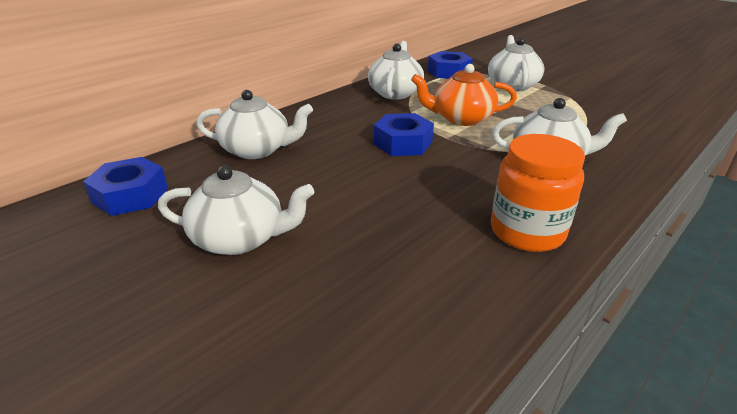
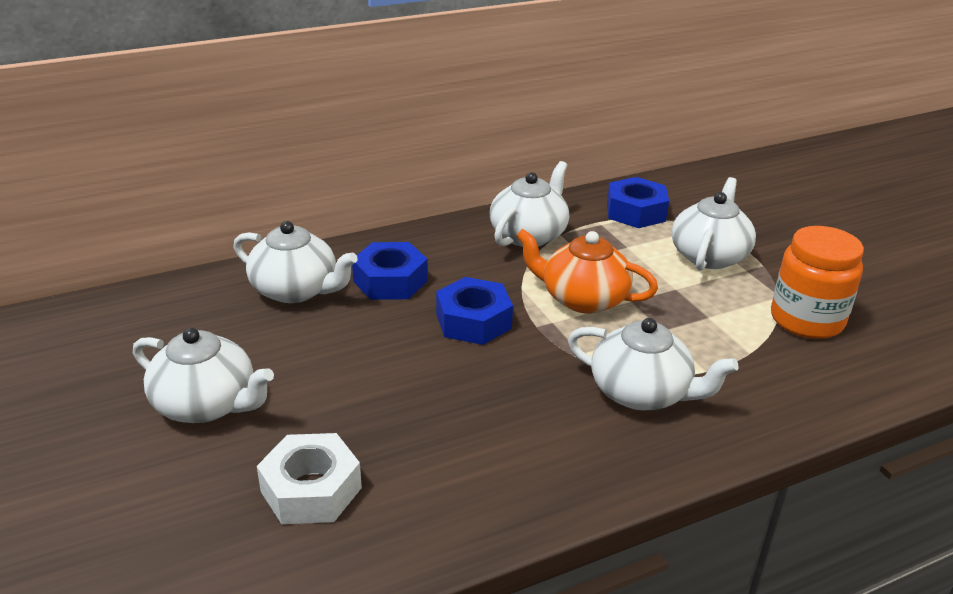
camera: 20 degrees right, 0 degrees up
blue nut [83,157,168,216] -> blue nut moved to [352,242,428,300]
orange jar [491,134,585,252] -> orange jar moved to [771,226,864,339]
none -> white nut [257,433,362,524]

